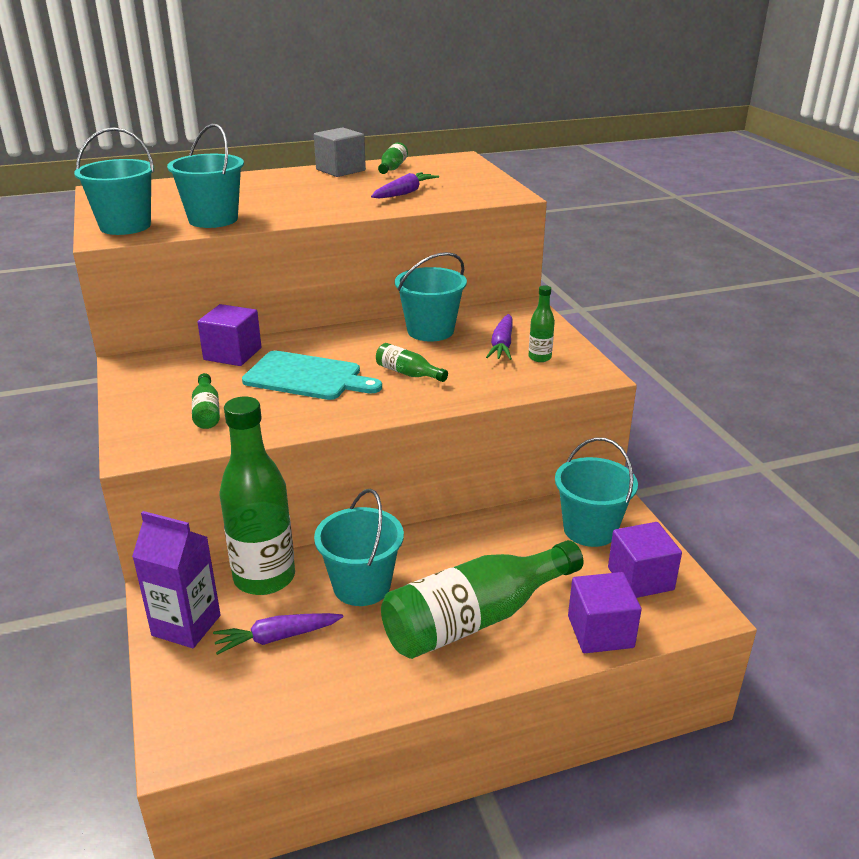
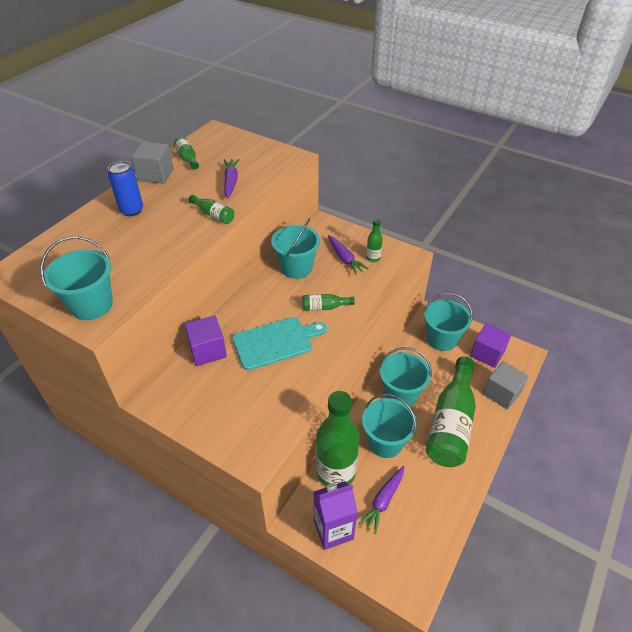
camera: 40 degrees left, 15 degrees up
turquoise bucket [167,124,244,228] -> turquoise bucket moved to [379,347,432,406]
green bottle [192,373,220,429] -> green bottle moved to [188,195,234,224]
purple cube [568,572,642,653] -> grey cube [483,361,529,409]
none -> blue can [108,161,143,216]

